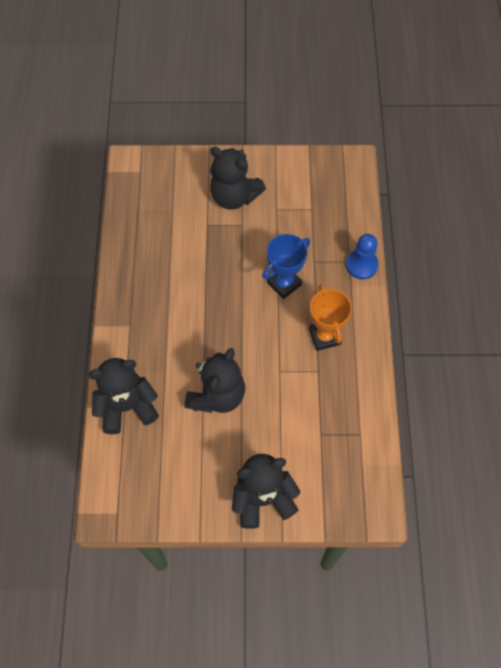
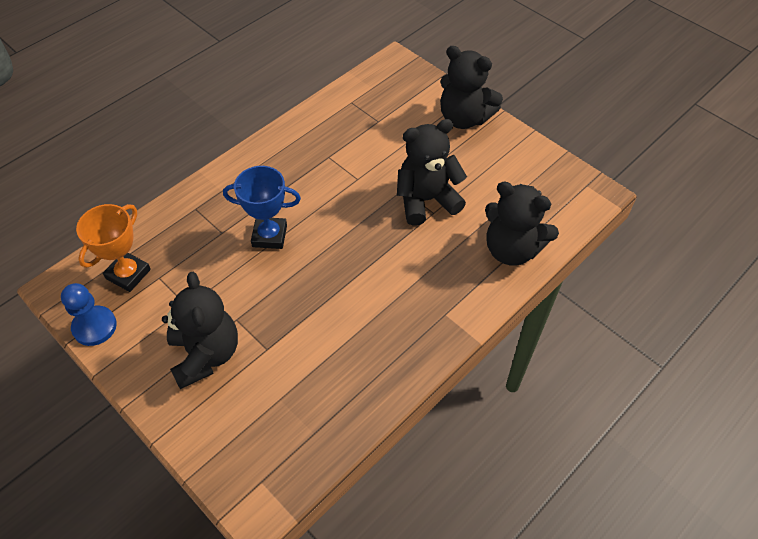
camera: 135 degrees left, 10 degrees down
orange trophy [309,284,352,351] -> orange trophy moved to [76,204,151,292]
blue pawn [346,234,378,279] -> blue pawn moved to [61,283,117,346]

